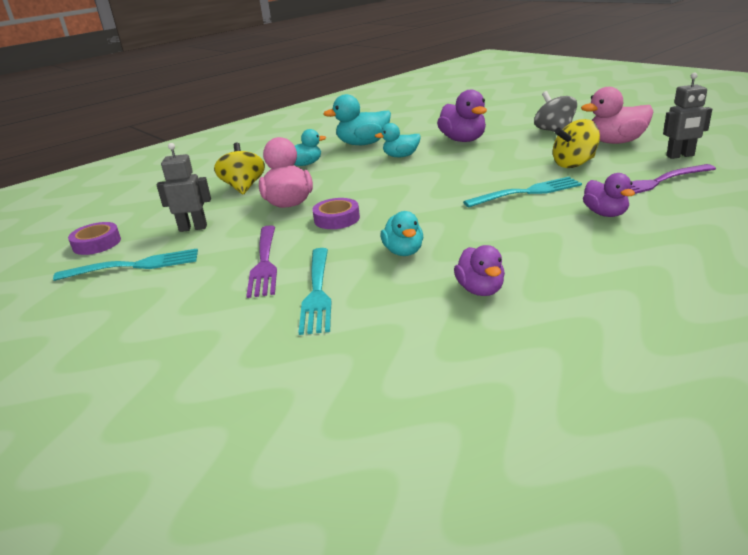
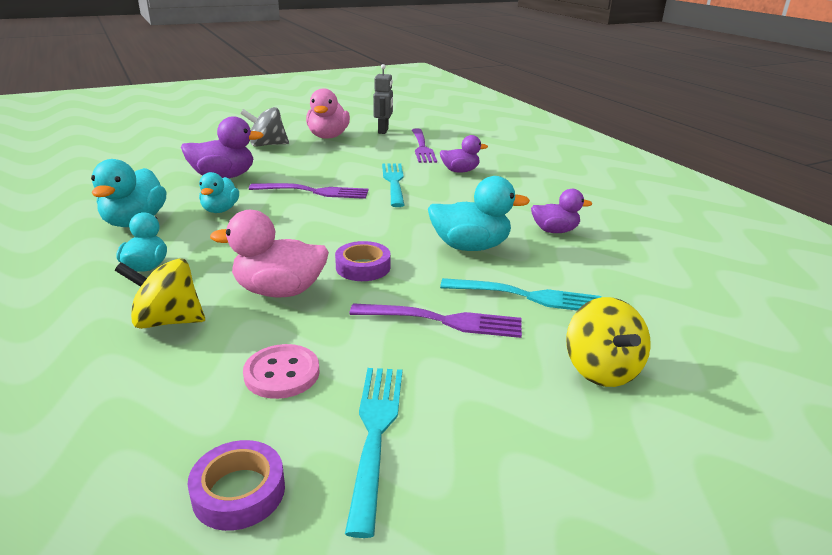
camera: 80 degrees left, 0 degrees up
grey robot [157,143,211,232] -> pink button [243,344,320,399]
turquoise duck [381,211,423,256] -> turquoise duck [428,176,530,251], size x1.56
yellow spinning top [553,119,600,168] -> yellow spinning top moved to [566,297,651,387]
none -> purple fork [249,183,368,199]

